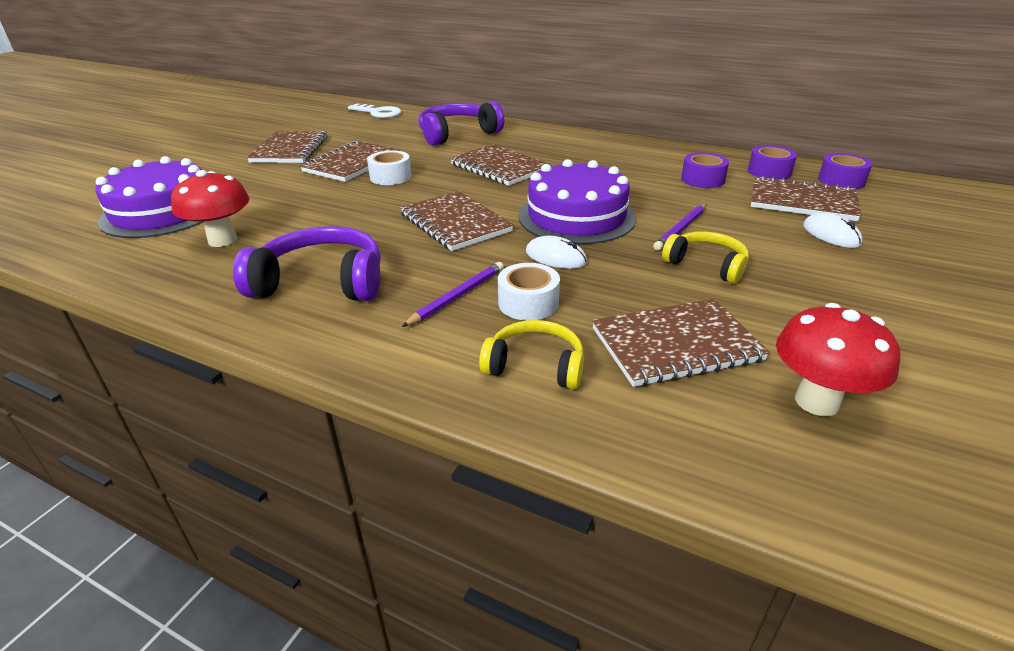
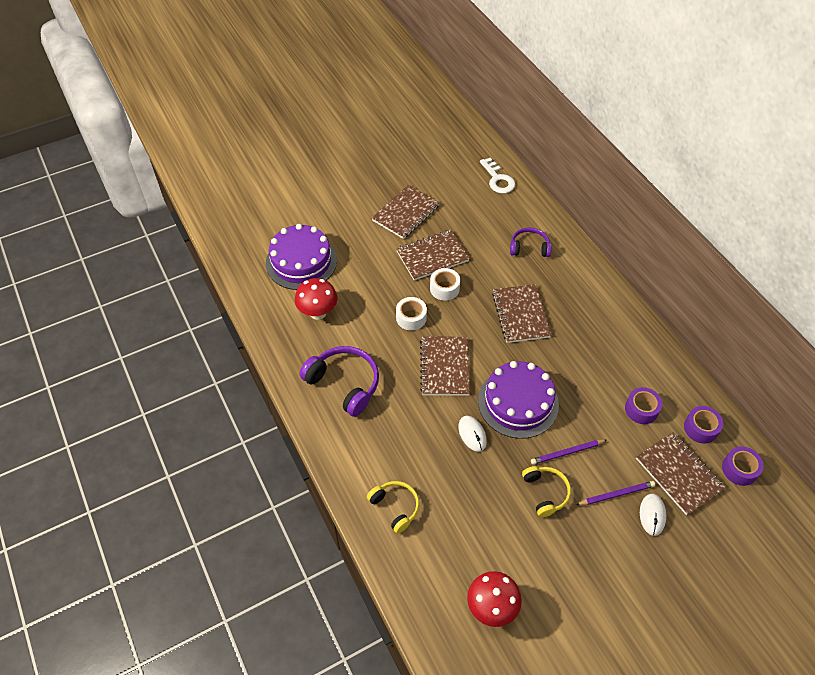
camera: 35 degrees right, 20 degrees up
purple pencil [402,262,504,327] -> purple pencil moved to [576,481,655,505]
purple headphones [418,102,504,146] -> purple headphones [510,227,552,257], size x0.62
white tape [498,263,560,321] -> white tape moved to [396,297,427,331]
brown notebook [592,299,770,387] -> none

